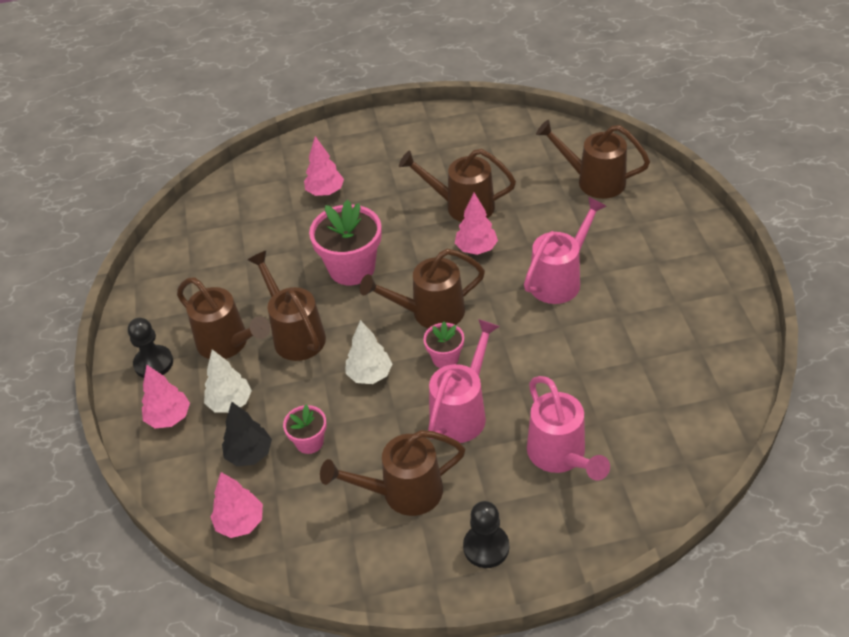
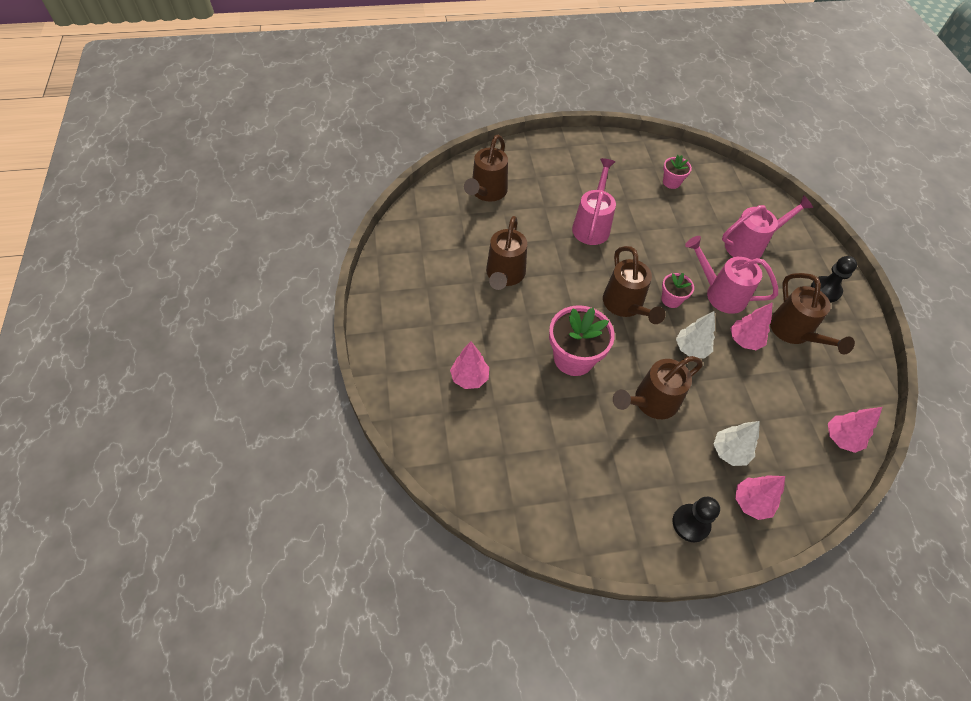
camera: 95 degrees left, 10 degrees up
brown watering can [177,277,270,359] -> none
black tree [222,402,272,466] -> none
pink flower pot [283,404,327,454] -> pink flower pot moved to [663,155,692,189]
pink tree [455,193,498,255] -> pink tree moved to [730,302,773,350]
pink watering can [524,197,607,304] -> pink watering can turned 60 degrees clockwise [572,158,616,245]

